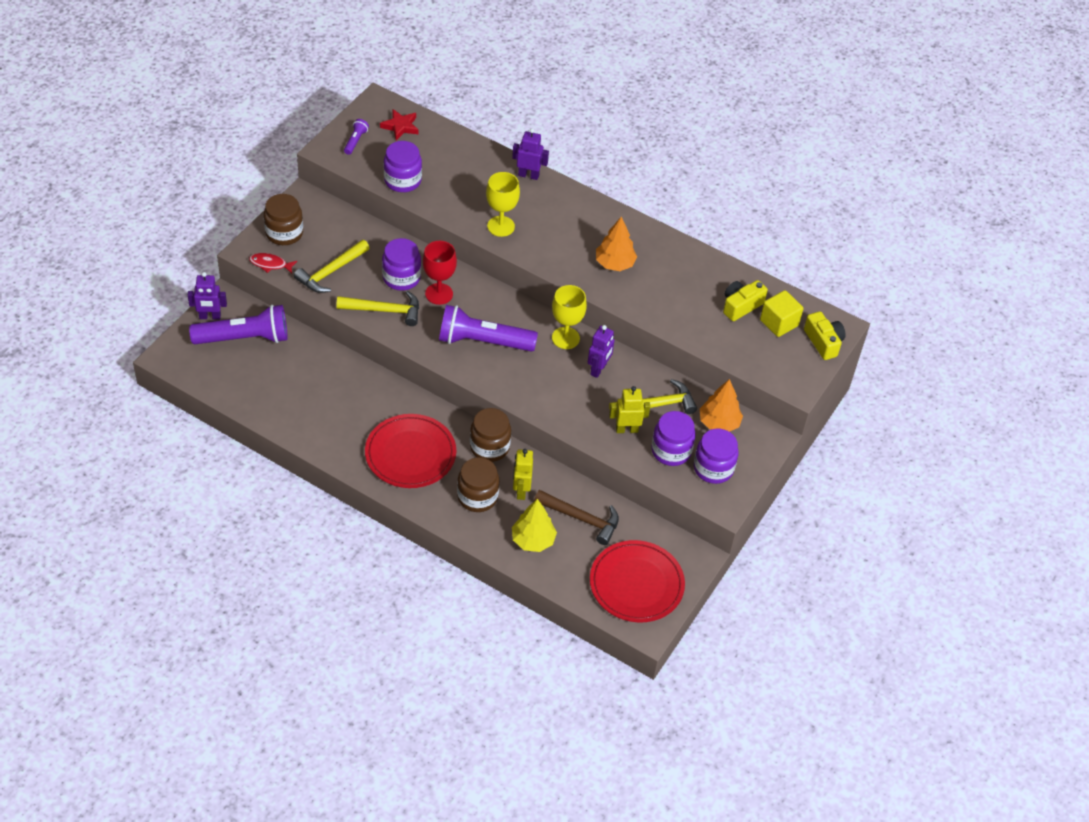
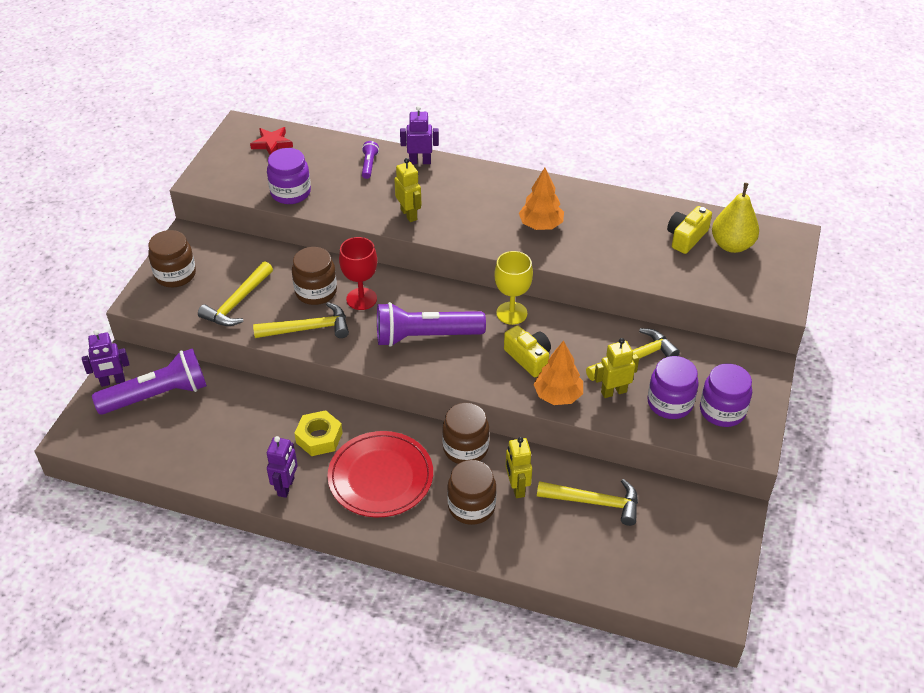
camera: 10 degrees left, 5 degrees down
red fish [249,253,297,273] -> none
purple flashlight [344,119,369,155] -> purple flashlight moved to [362,141,379,179]
purple jar [382,238,421,291] -> brown jar [292,247,337,305]
yellow goblet [486,172,520,237] -> yellow robot [394,158,422,222]
yellow tree [512,499,557,552] -> none
brown hammer [534,490,619,545] -> yellow hammer [537,479,638,526]
purple robot [588,325,615,378] -> purple robot moved to [267,436,298,498]
red plate [590,540,685,622] -> none
orange tree [700,379,743,432] -> orange tree moved to [534,341,583,405]
yellow cube [760,290,804,337] -> yellow pear [712,183,759,253]
yellow camera [804,311,845,360] -> yellow camera moved to [504,325,551,377]
none -> yellow nut [294,410,343,456]

